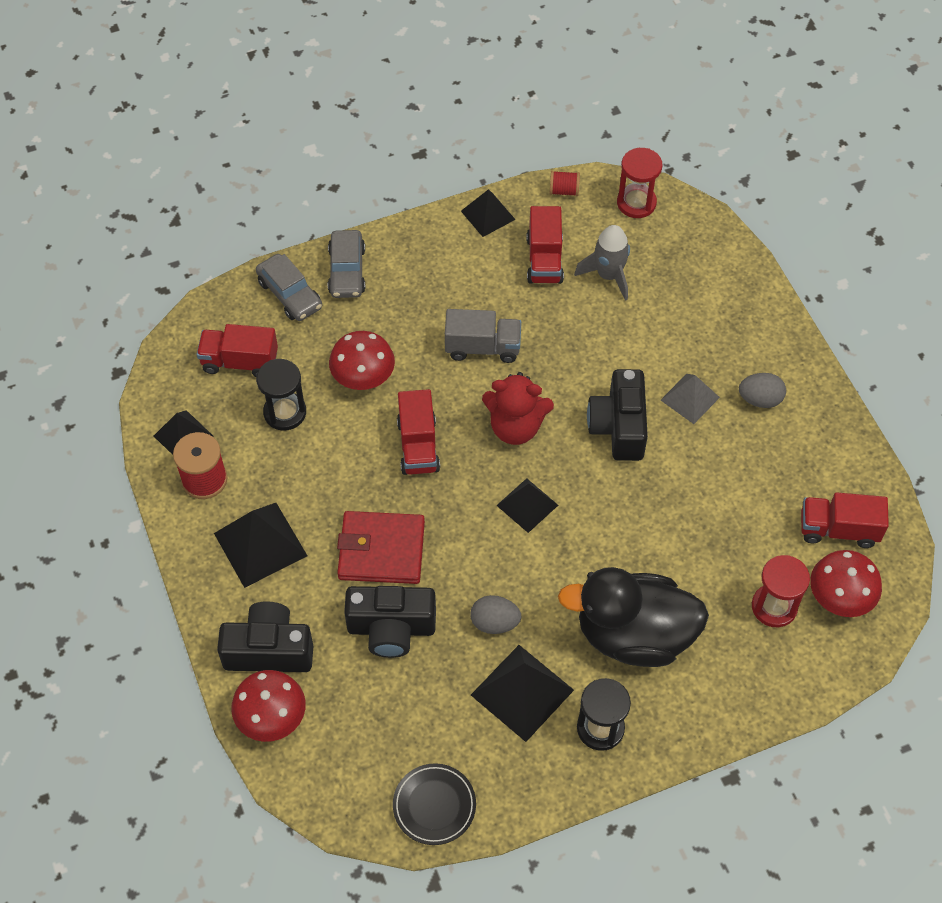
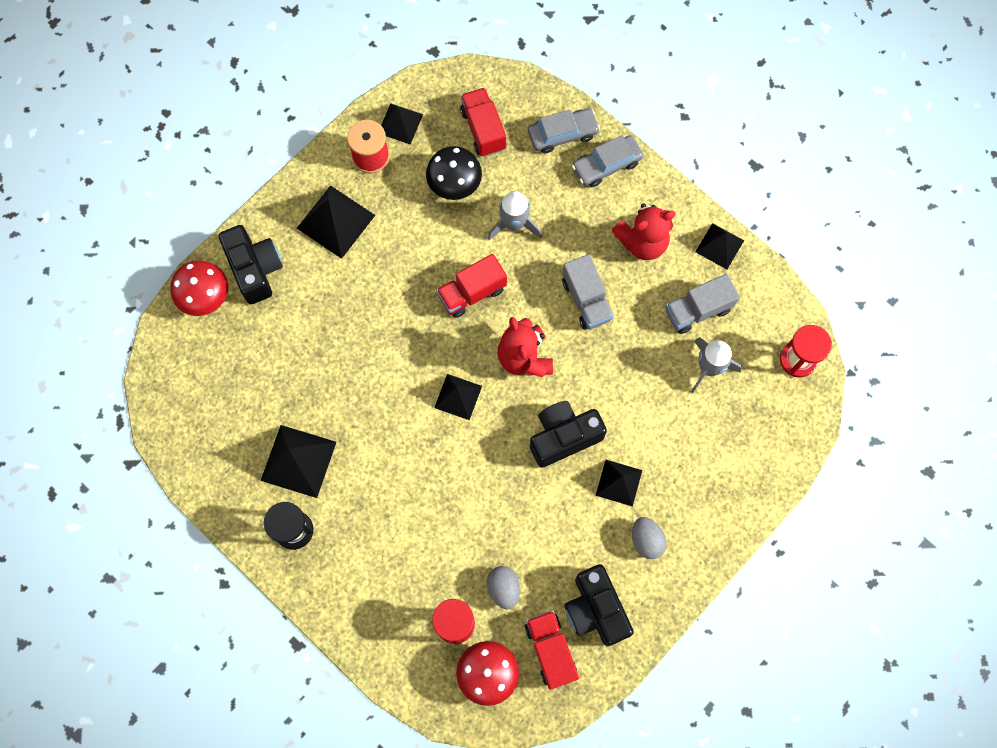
camera: 65 degrees right, 15 degrees up
grey car [256,254,322,321] -> grey car turned 135 degrees counterclockwise [528,108,600,153]
black hourglass [256,359,306,431] -> black mushroom [426,146,482,200]
red mushroom [329,331,395,390] -> grey rocket [488,191,542,240]
red wallet [337,511,425,584] -> none
black camera [344,586,436,658] -> black camera moved to [564,564,634,646]
black plate [393,763,476,845] -> none
grey egg [470,595,521,634] -> grey egg moved to [487,566,520,610]
red truck [527,206,564,284] -> grey truck [666,274,740,334]
red spool [550,171,580,196] -> none
black duck [558,567,709,667] -> none
grey pyramid [661,374,720,424] -> black pyramid [596,460,642,507]
none -> red teddy bear [612,203,676,260]

